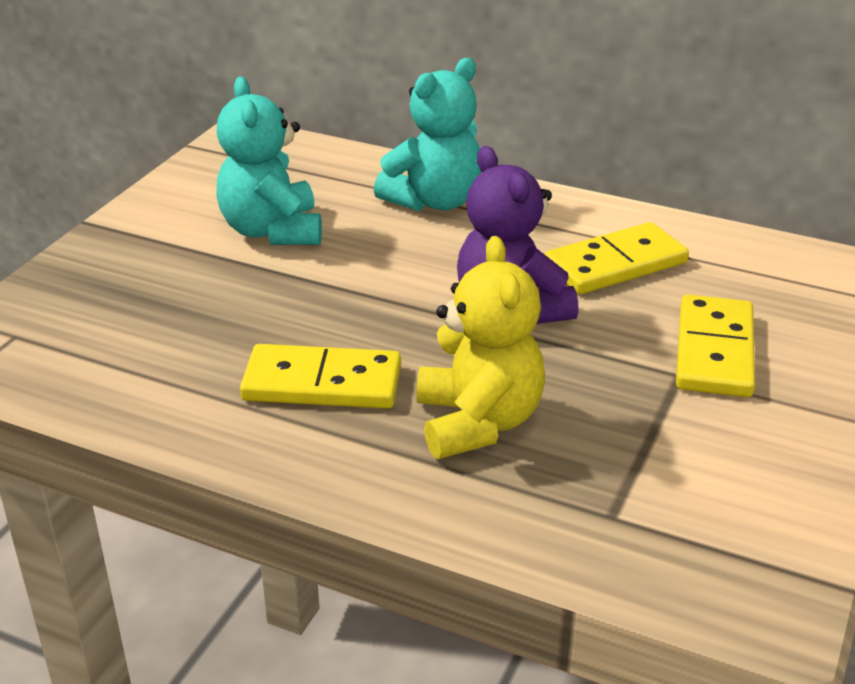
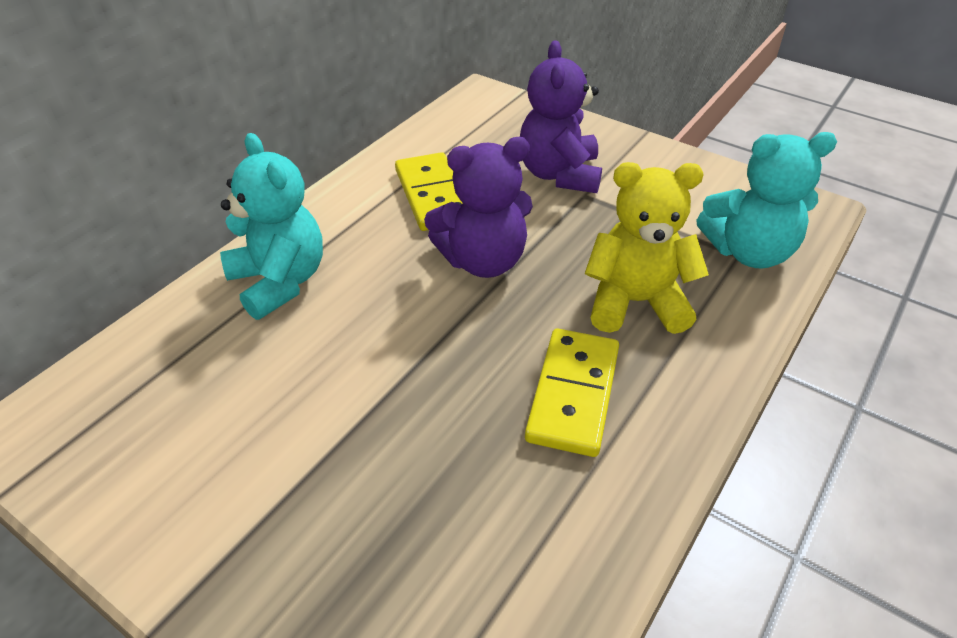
camera: 80 degrees left, 10 degrees up
turquoise teddy bear [216,76,322,245] -> turquoise teddy bear moved to [696,132,837,268]
yellow domino [676,294,755,397] -> purple teddy bear [520,40,602,193]

